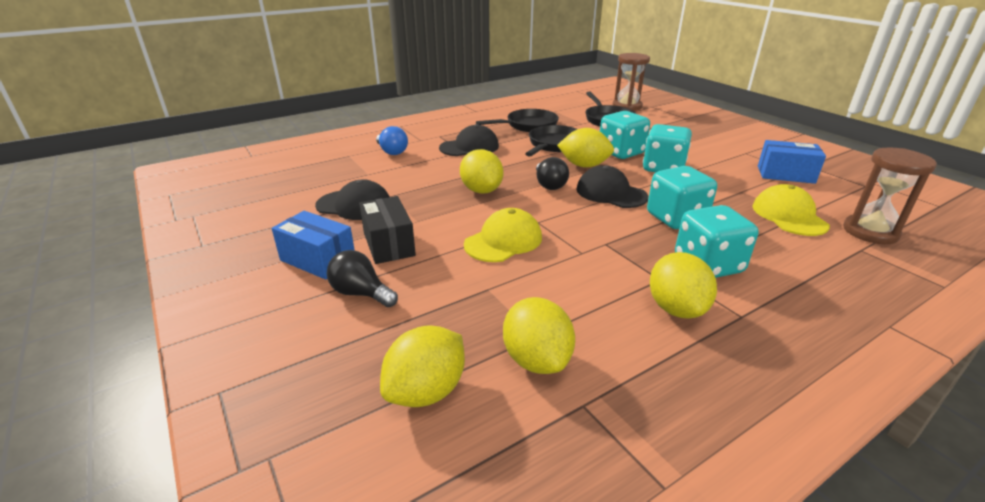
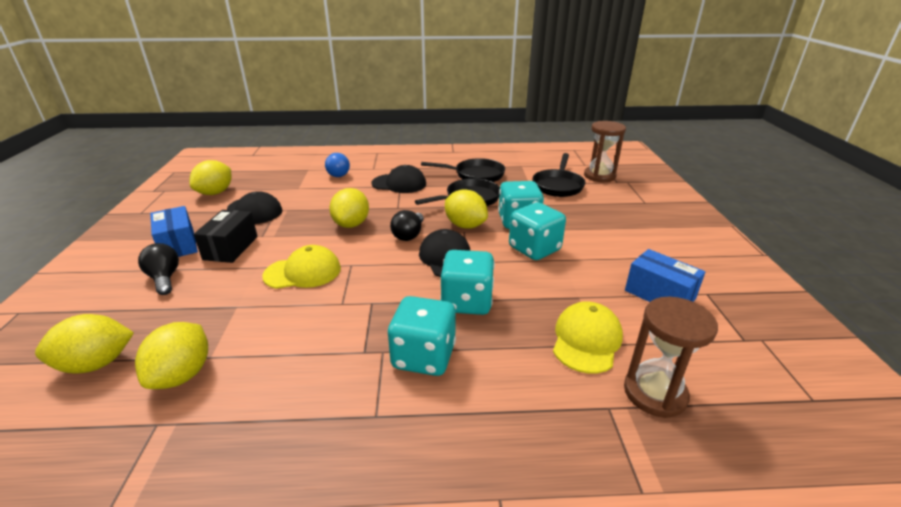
camera: 30 degrees right, 0 degrees up
yellow lemon [650,252,717,318] -> yellow lemon moved to [189,160,232,195]

